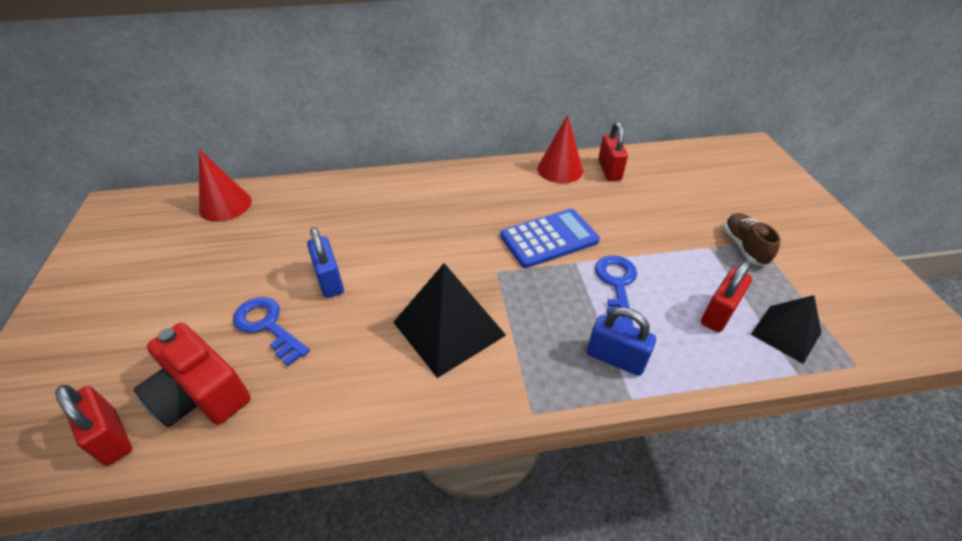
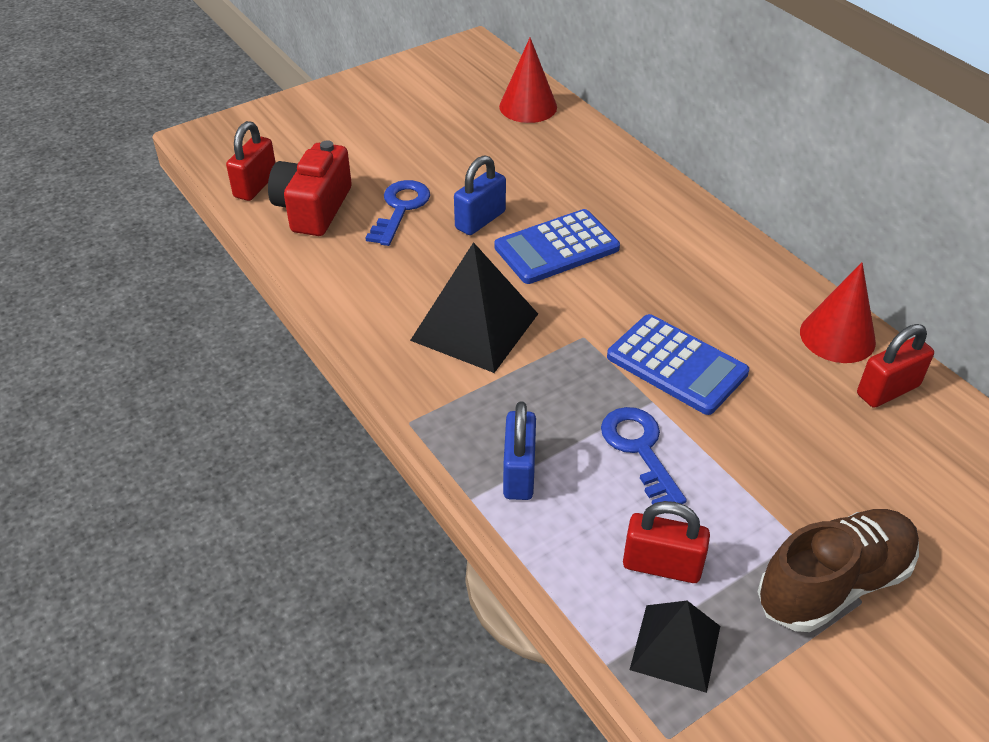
camera: 65 degrees right, 0 degrees up
blue key [595,255,637,326] -> blue key turned 90 degrees counterclockwise [601,407,687,505]
brown shoe [723,213,781,266] -> brown shoe [758,509,919,632], size x1.63
none -> blue calculator [494,209,620,284]

